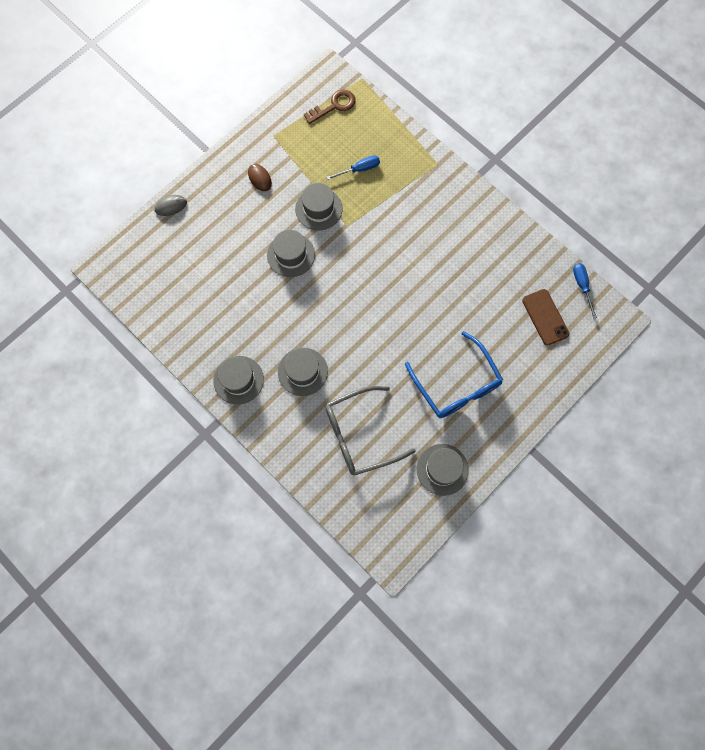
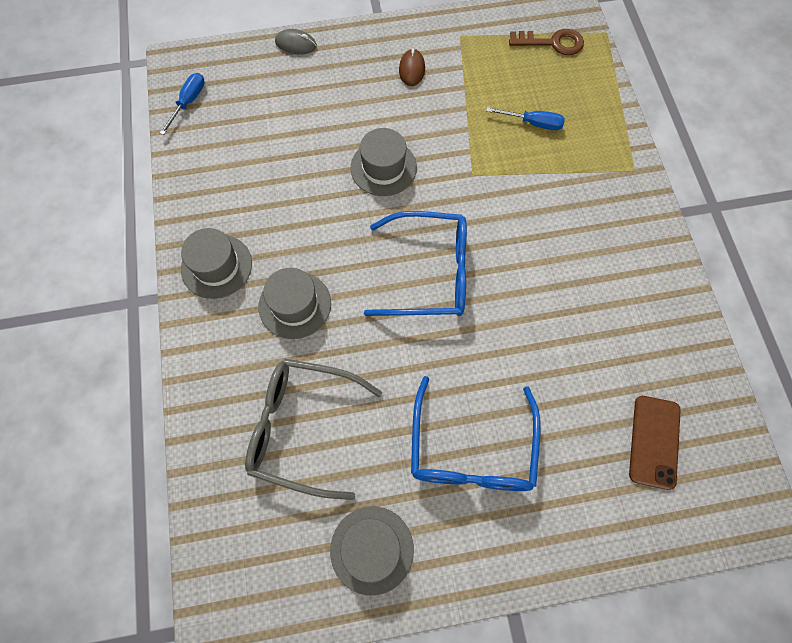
camera: 35 degrees right, 5 degrees down
grey hat [295,183,342,230] -> none
blue screwdriver [573,263,597,319] -> blue screwdriver moved to [160,73,205,135]
none -> blue glasses [364,211,467,316]

